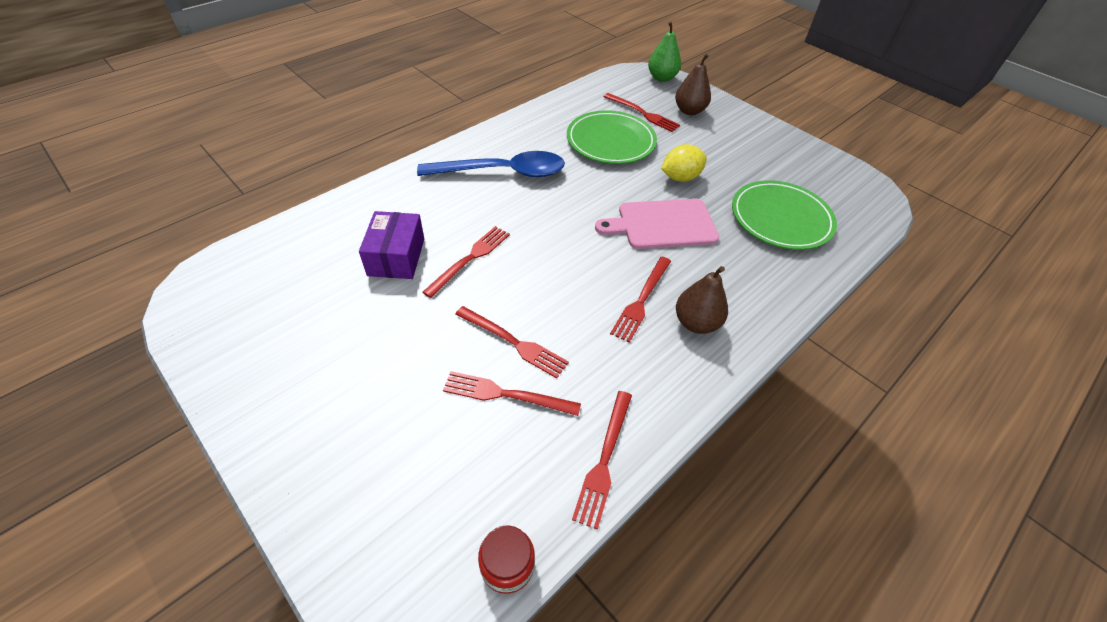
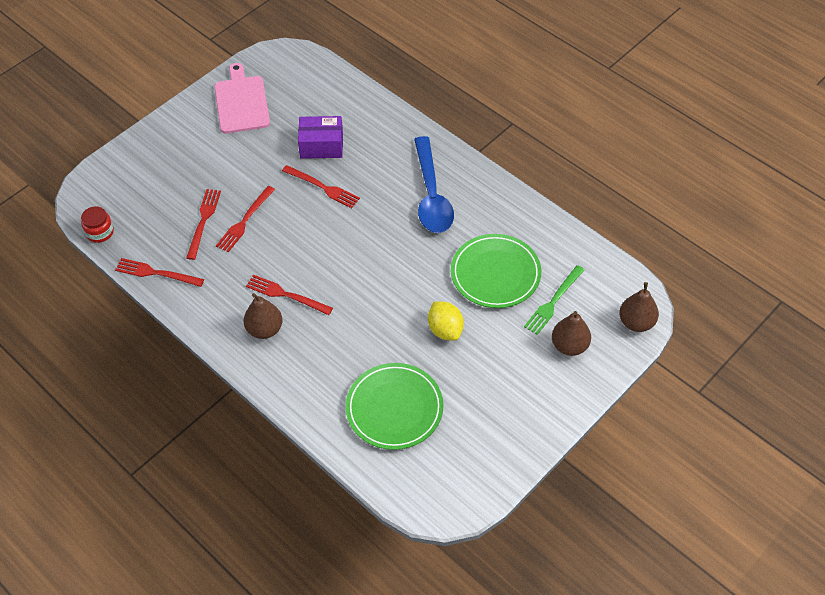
camera: 90 degrees right, 5 degrees up
pink cutting board [595,199,719,249] -> pink cutting board moved to [214,63,270,134]
red fork [604,93,680,132] -> green fork [524,265,584,335]
green pear [648,21,681,82] -> brown pear [619,282,659,332]

